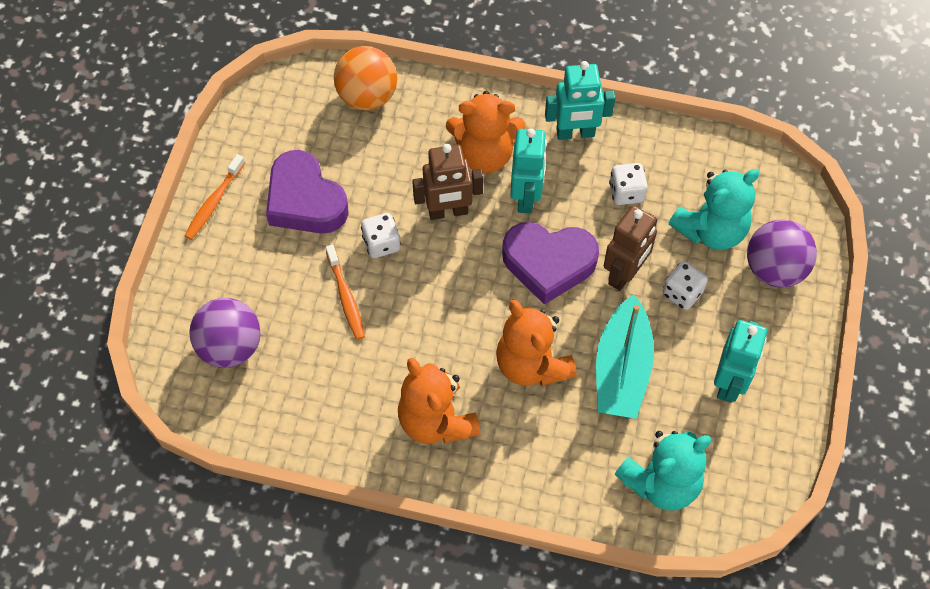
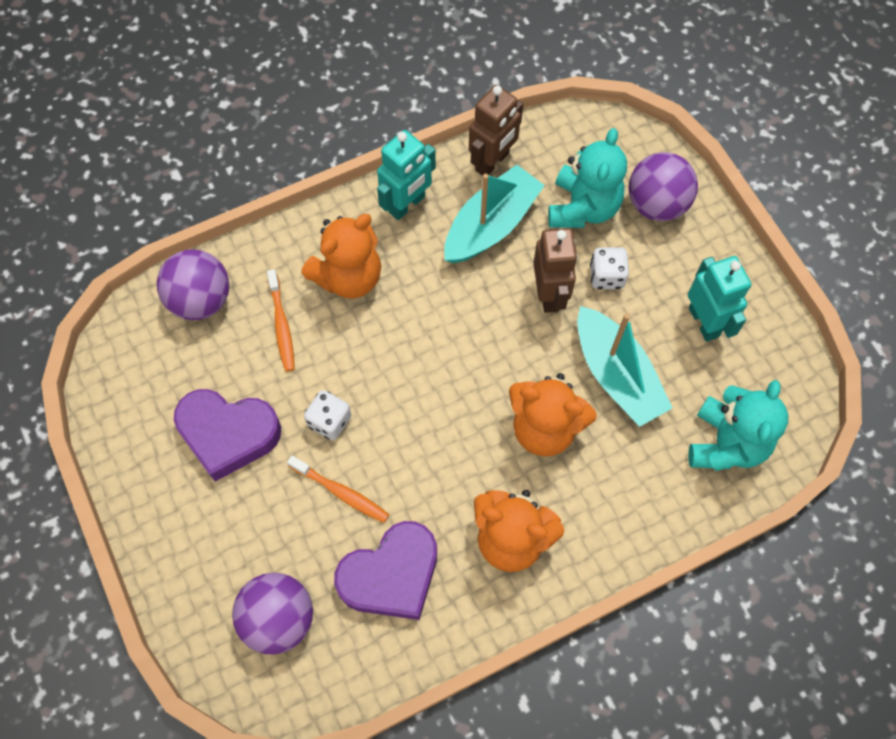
camera: 40 degrees left, 5 degrees up
orange toothbrush [184,154,245,240] -> orange toothbrush moved to [267,269,295,372]
orange ball [334,46,397,110] -> purple ball [157,249,229,320]
brown robot [412,144,484,220] -> brown robot moved to [469,85,523,176]
purple heart [502,222,599,305] -> purple heart moved to [334,521,437,620]
turquoise robot [510,128,547,214] -> none
white dice [609,163,647,205] -> turquoise boat [444,165,545,263]

